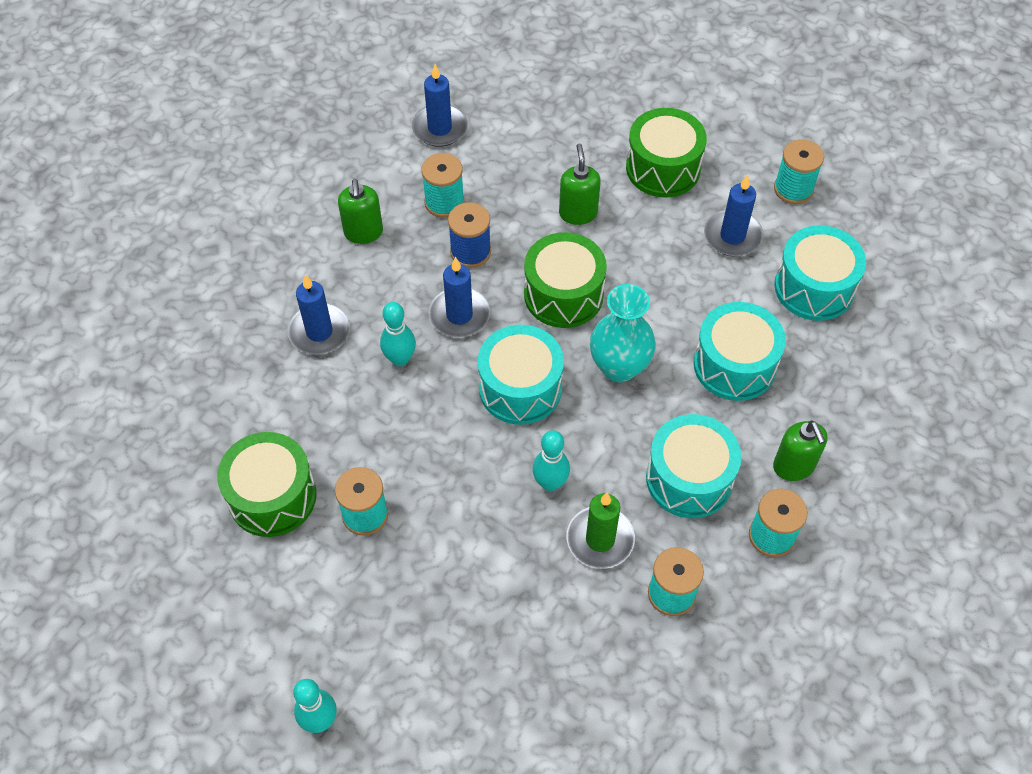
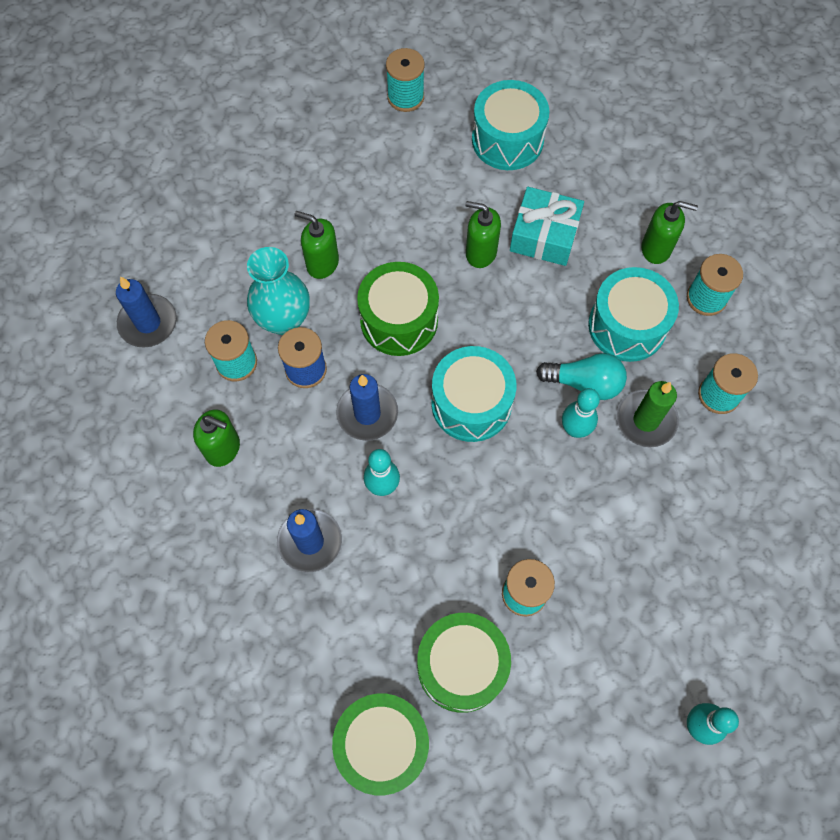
camera: 60 degrees left, 10 degrees up
turquoise vase [590,284,656,382] -> turquoise vase moved to [247,247,310,335]
green drum [626,108,707,198] -> green drum moved to [332,693,429,795]
turquoise drum [694,302,786,401] -> turquoise gift [510,187,584,266]
blue candle [704,175,763,257] -> none
none -> green soap dispenser [465,201,501,268]
none -> turquoise light bulb [536,353,627,400]

